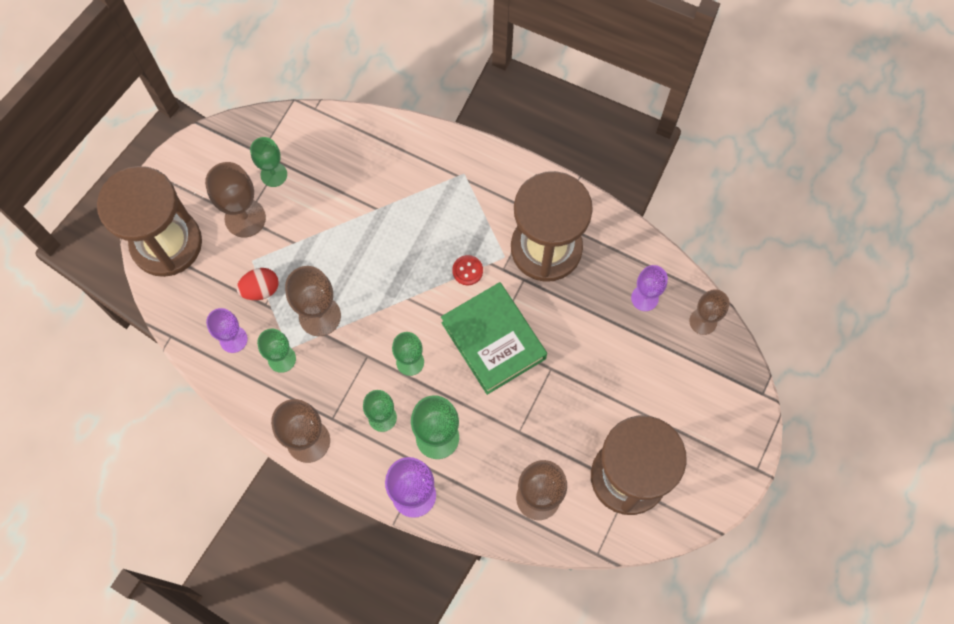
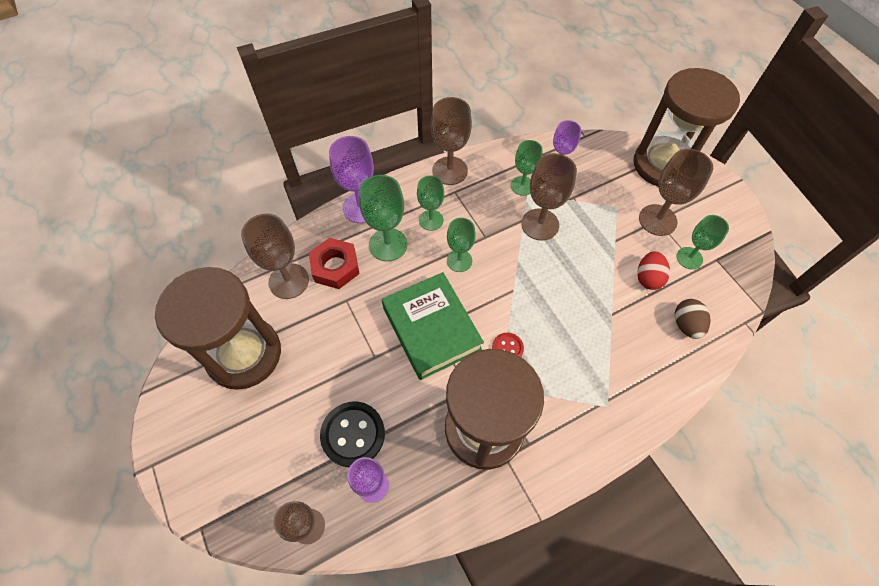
camera: 125 degrees right, 10 degrees down
red egg [237,268,279,300] -> red egg moved to [637,251,670,290]
green book [441,282,547,395] -> green book turned 60 degrees clockwise [382,272,484,380]
none -> red nut [309,238,360,289]
none -> black button [320,401,385,467]
none -> brown egg [675,299,711,339]

